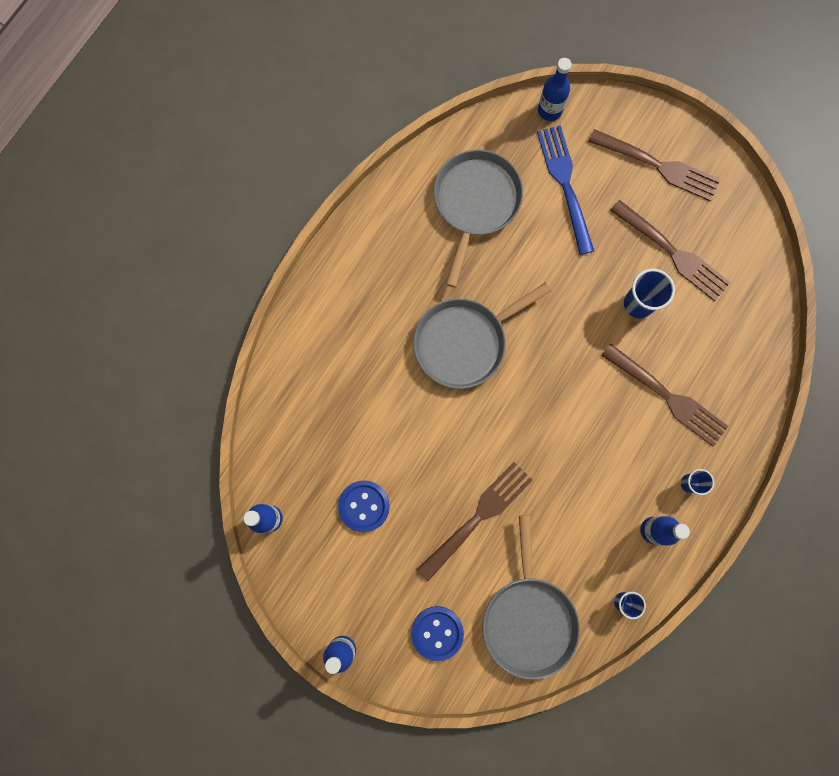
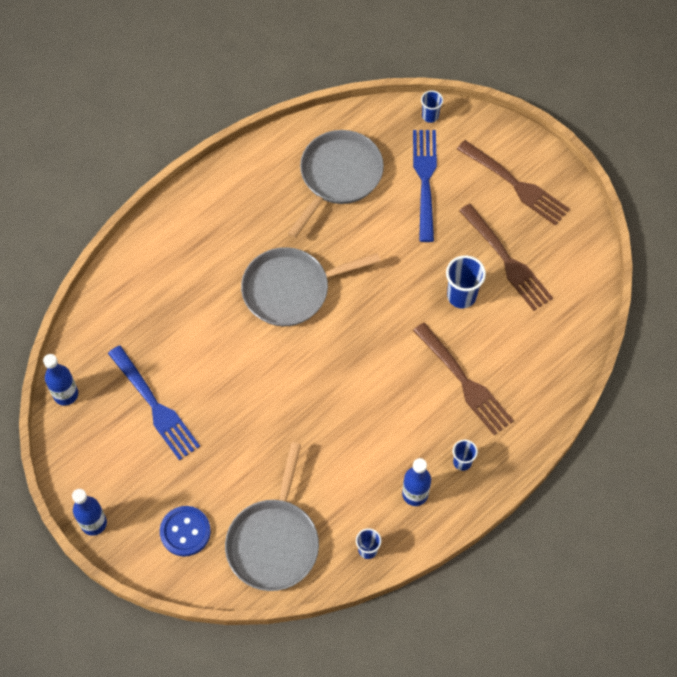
camera: 15 degrees right, 15 degrees down
blue button [338,480,390,532] -> blue fork [108,345,200,461]
brown fork [416,462,533,581] -> none
blue bottle [538,58,572,121] -> blue cup [421,90,443,123]

